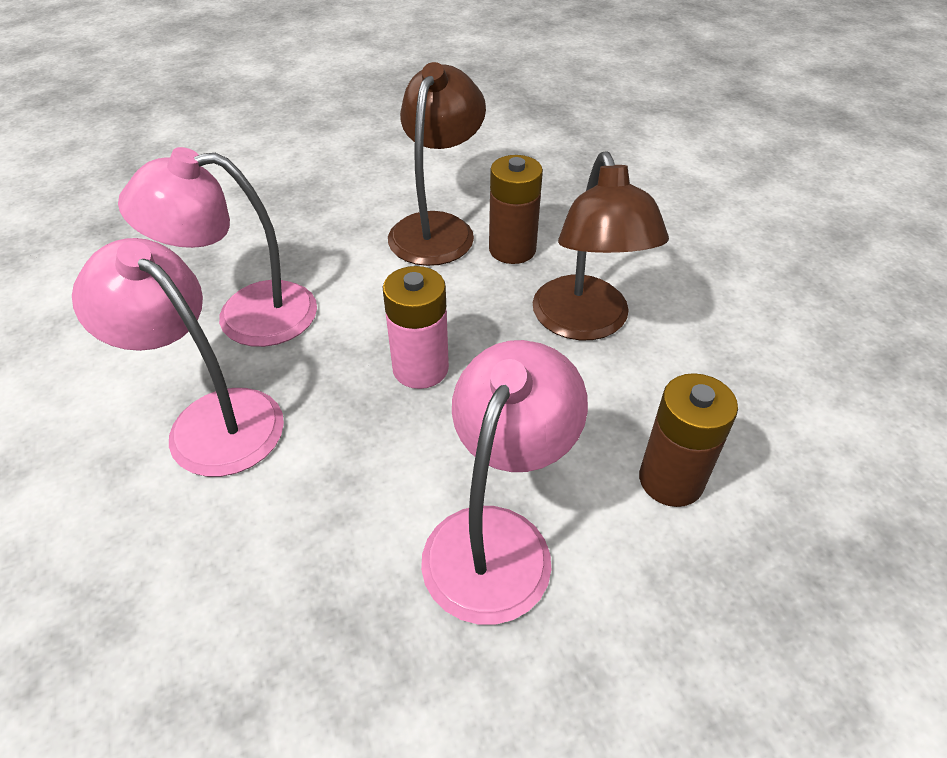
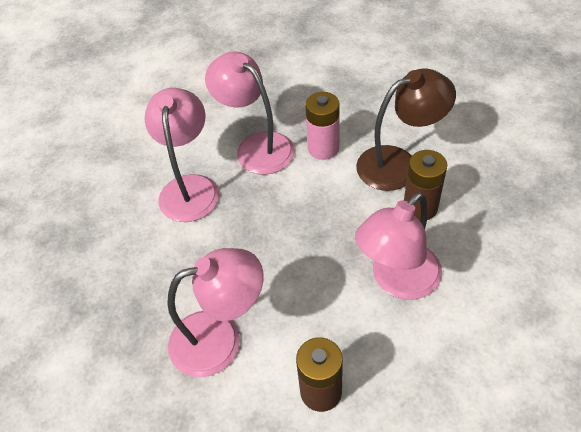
camera: 55 degrees right, 5 degrees up
pink battery [383,266,449,389] -> pink battery moved to [305,92,340,160]
brown lamp [533,151,669,340] -> pink lamp [355,192,442,300]

